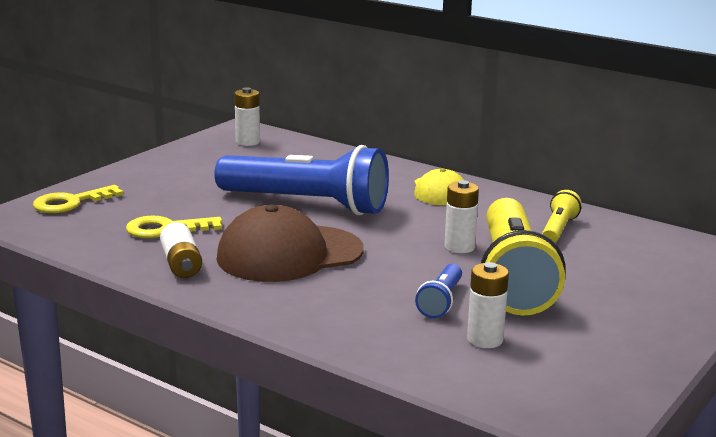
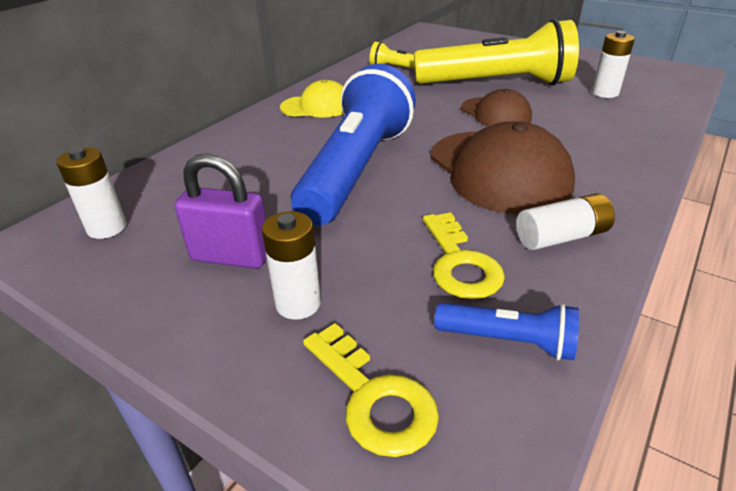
camera: 90 degrees left, 15 degrees up
blue flashlight [415,264,462,318] -> blue flashlight moved to [434,303,579,360]
white battery [444,180,479,253] -> white battery moved to [262,211,321,320]
none -> purple padlock [174,153,267,269]
none -> brown cap [461,89,532,127]

